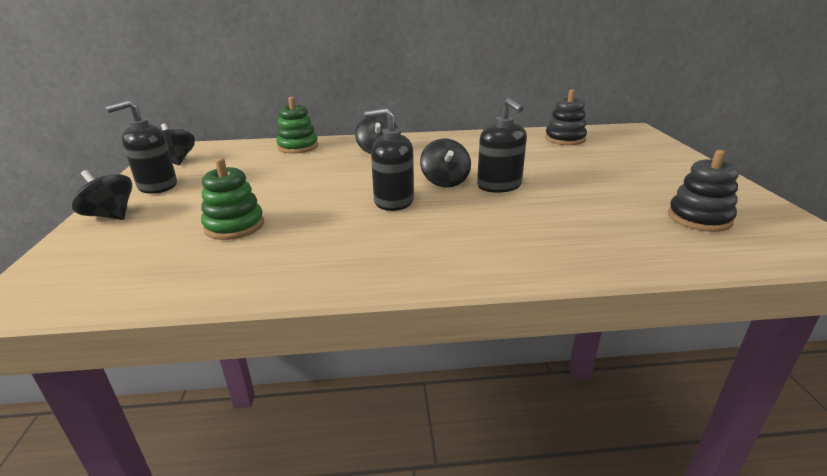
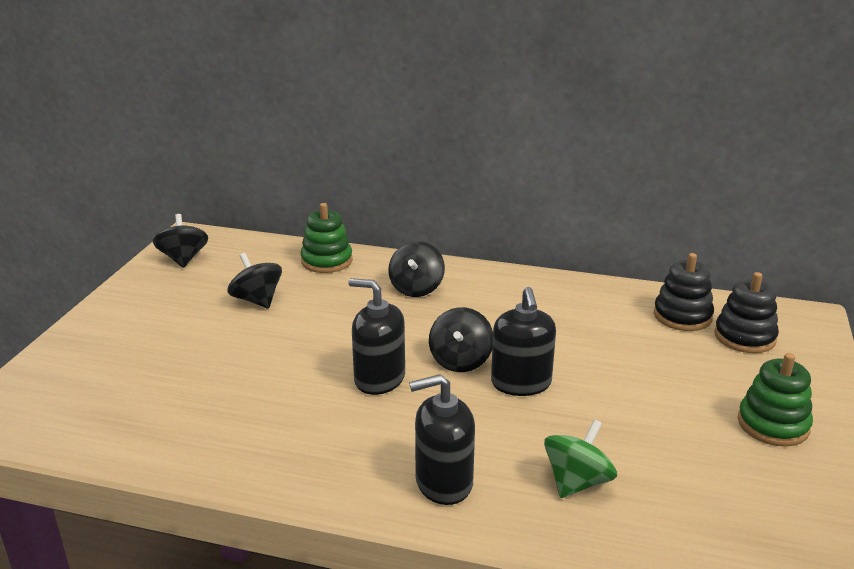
camera: 20 degrees right, 0 degrees up
black spinning top [72,170,132,220] -> black spinning top moved to [227,253,282,309]
black soap dispenser [106,100,177,194] -> black soap dispenser moved to [409,374,475,505]
green stacking toy [201,158,264,240] -> green stacking toy moved to [738,353,813,447]
black stacking toy [668,150,739,232] -> black stacking toy moved to [714,272,779,353]
none -> green spinning top [544,419,617,498]

